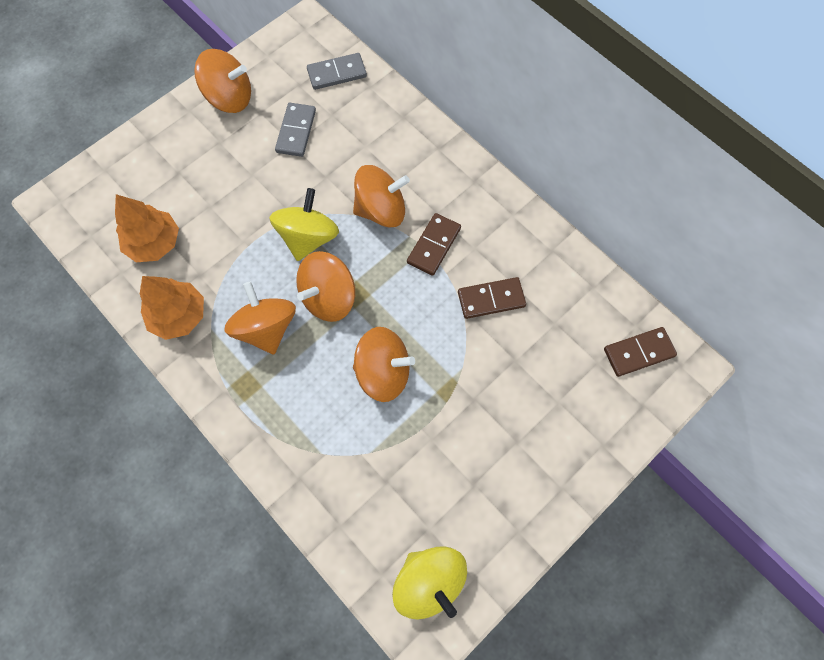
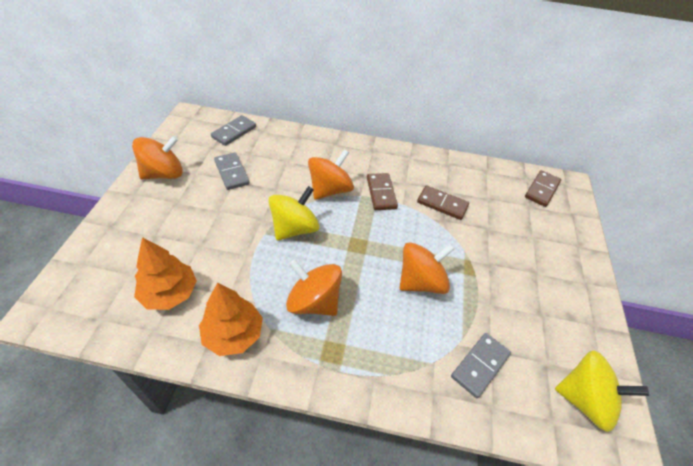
camera: 40 degrees left, 20 degrees down
yellow spinning top [269,188,339,261] -> yellow spinning top turned 60 degrees clockwise [268,186,319,240]
orange spinning top [296,251,355,322] -> none
brown domino [458,277,526,319] -> brown domino turned 75 degrees clockwise [417,185,469,220]
none -> grey domino [451,333,511,398]

